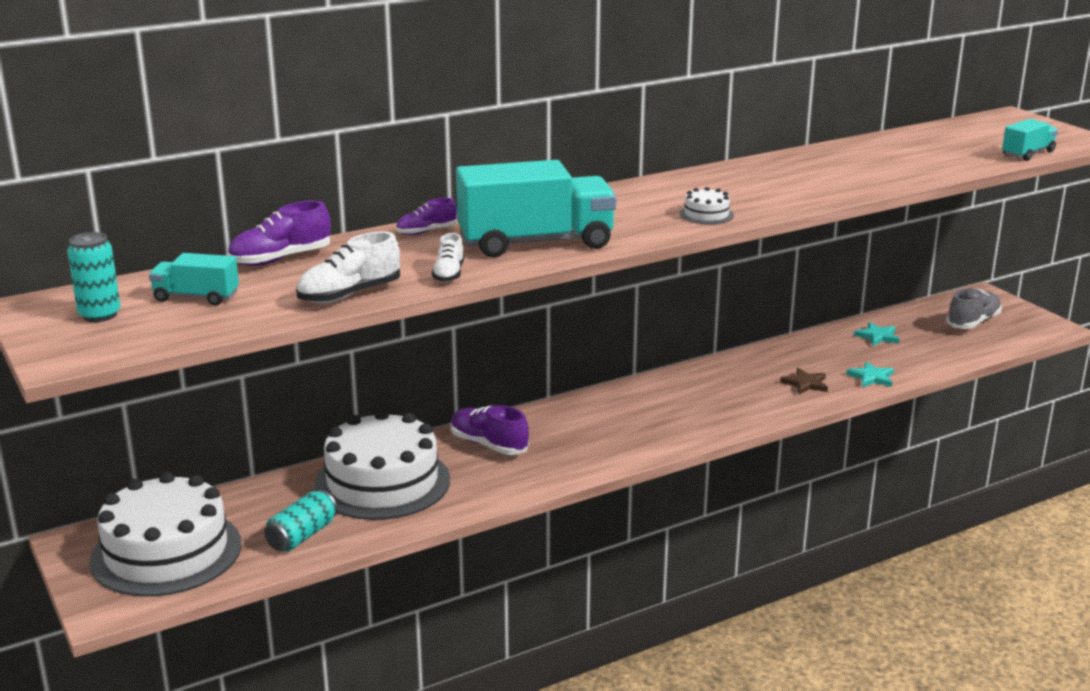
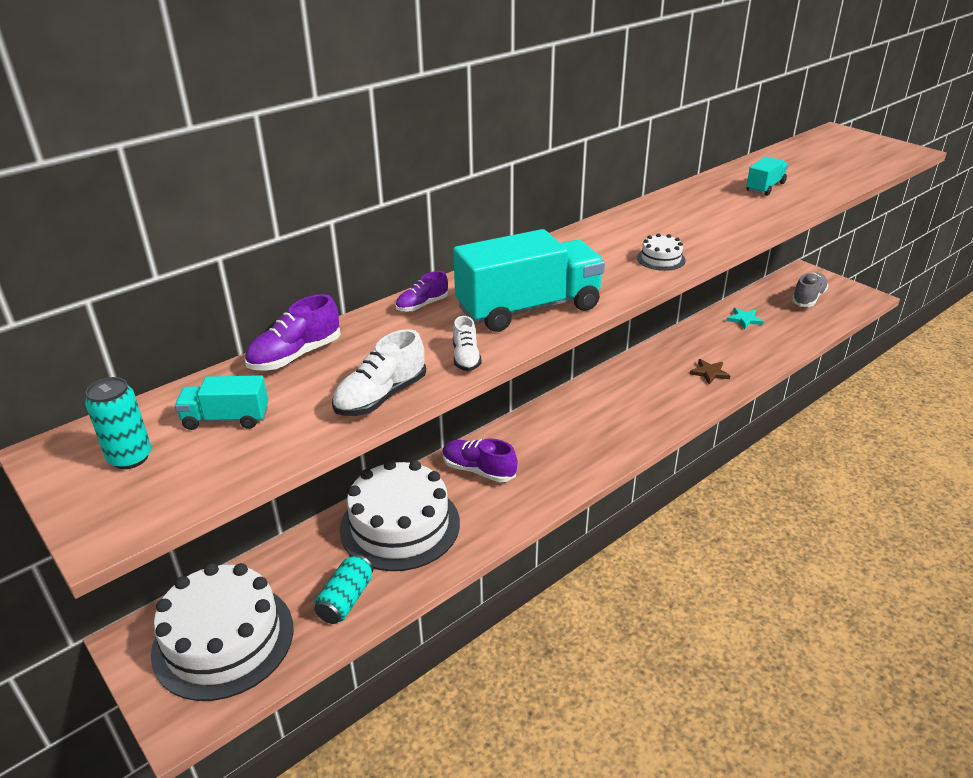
camera: 10 degrees left, 10 degrees up
turquoise star [846,361,894,387] -> none
turquoise truck [1002,119,1058,161] -> turquoise truck moved to [746,157,789,196]

